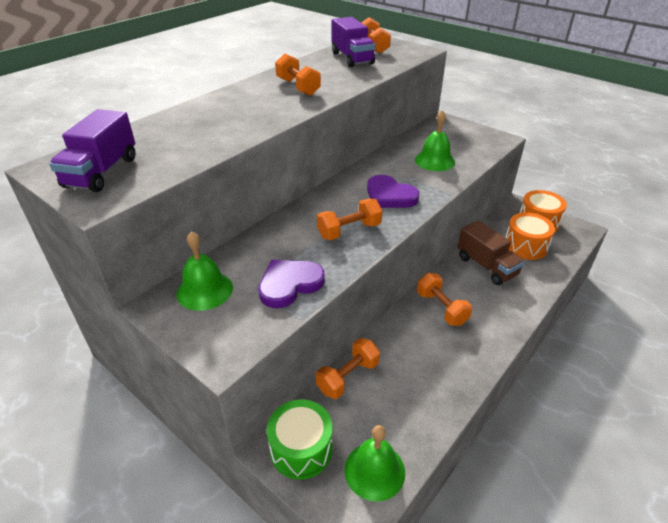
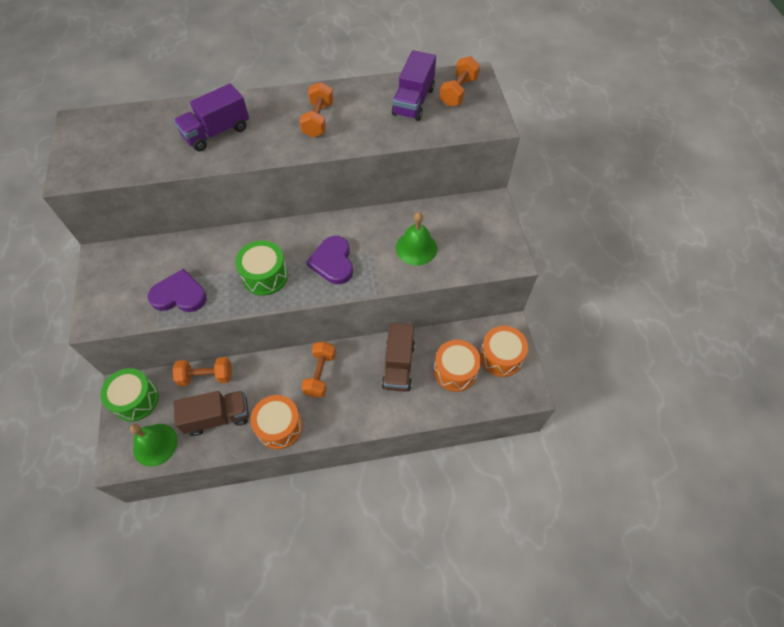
camera: 40 degrees right, 20 degrees up
purple truck [49,109,135,192] -> purple truck moved to [174,83,249,151]
green bell [176,231,233,311] -> none
orange dumbbell [317,199,382,240] -> green drum [235,241,288,296]
none -> brown truck [173,391,249,436]
none -> orange drum [250,395,302,449]

